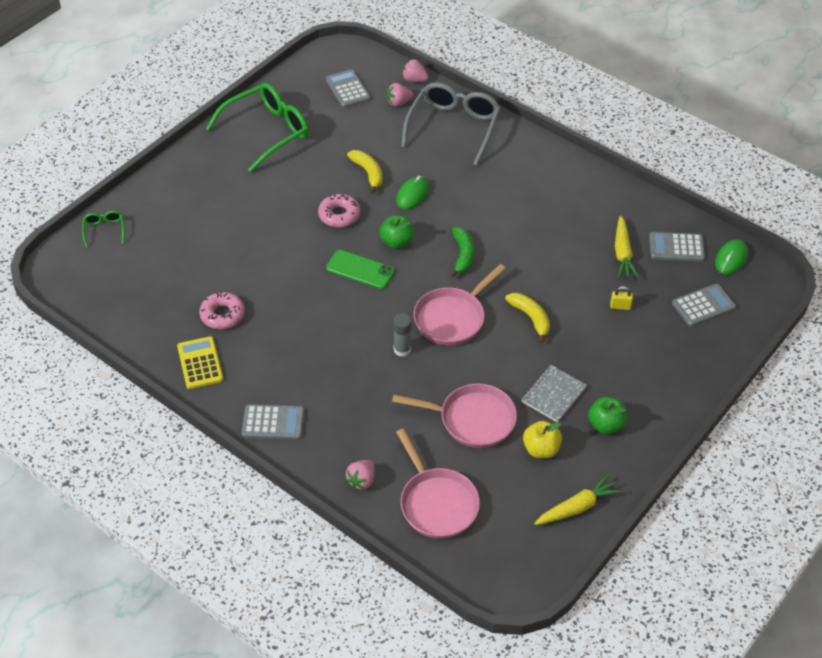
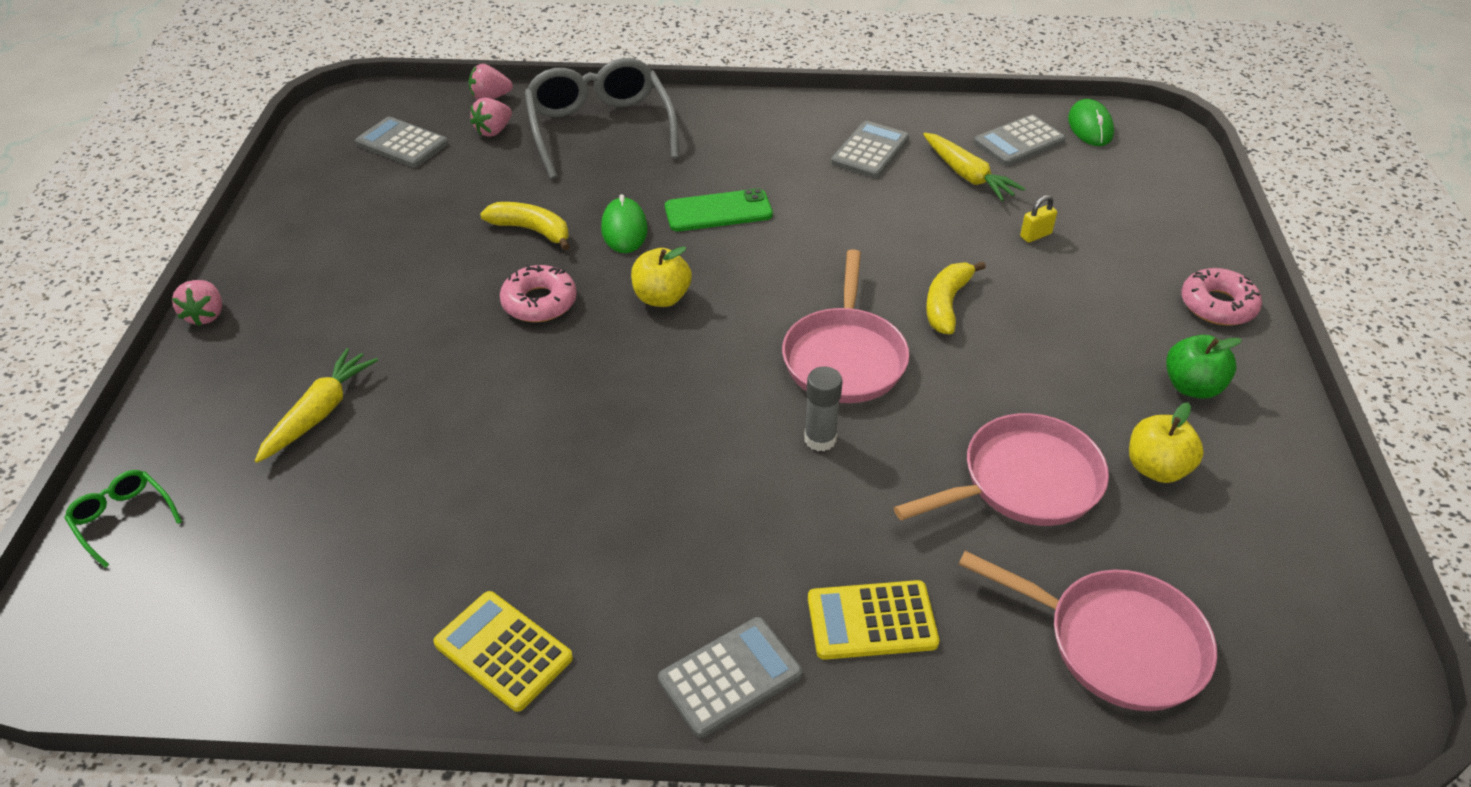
camera: 35 degrees left, 5 degrees down
pink donut [199,291,245,329] -> pink donut moved to [1181,268,1262,326]
green glasses [206,83,309,172] -> none
green phone [326,250,395,289] -> green phone moved to [665,188,773,231]
pink strawberry [346,460,375,489] -> pink strawberry moved to [172,280,222,326]
green apple [379,215,414,249] -> yellow apple [631,246,692,307]
green banana [450,227,474,277] -> none
yellow banana [505,293,550,343] -> yellow banana turned 90 degrees counterclockwise [926,261,986,335]
grey notebook [521,365,587,422] -> none
yellow carrot [534,474,623,525] -> yellow carrot moved to [255,348,378,463]
grey calculator [672,284,736,327] -> grey calculator moved to [831,121,909,178]
none -> yellow calculator [808,580,939,660]

